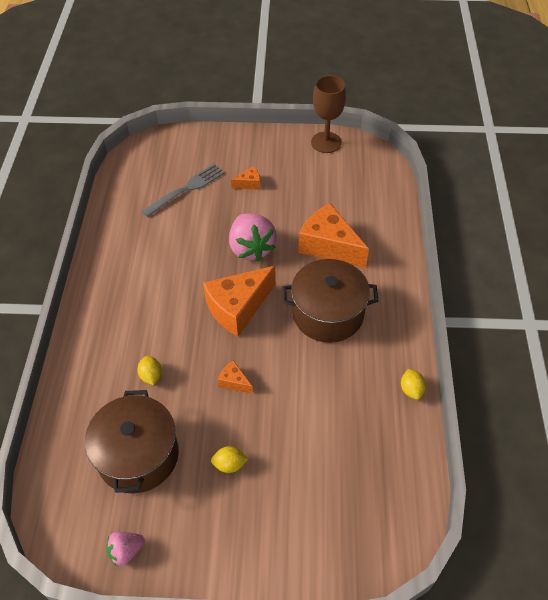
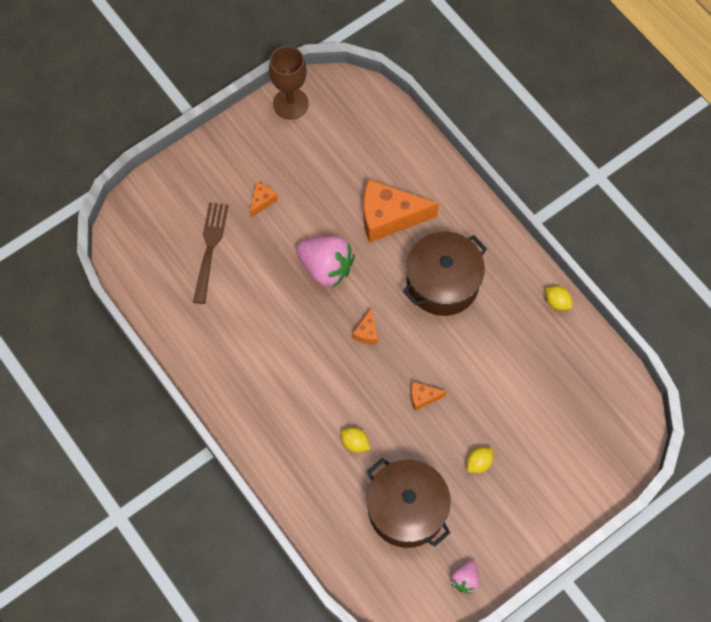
camera: 40 degrees left, 15 degrees up
grey fork [141,164,225,217] -> brown fork [193,202,229,304]
orange cheese [203,266,276,336] -> orange cheese [353,308,378,344], size x0.45

